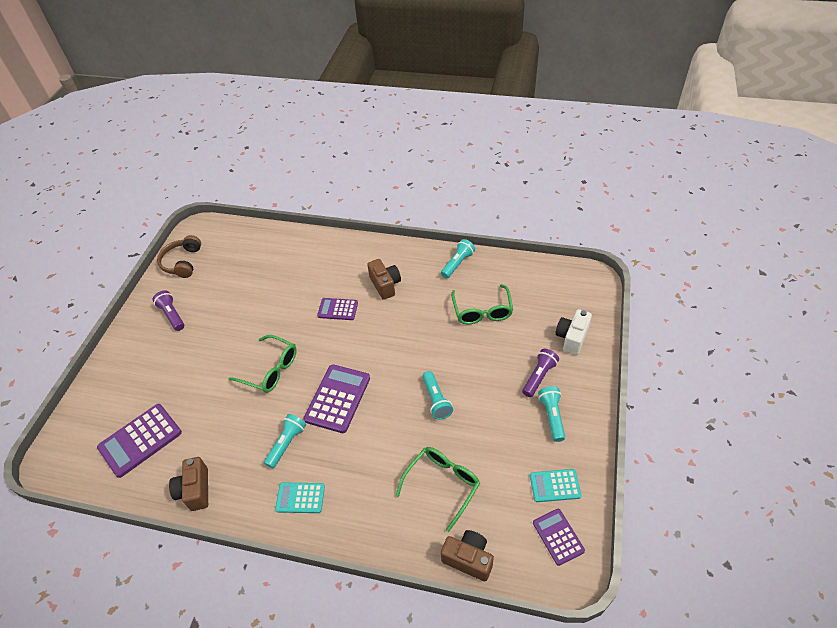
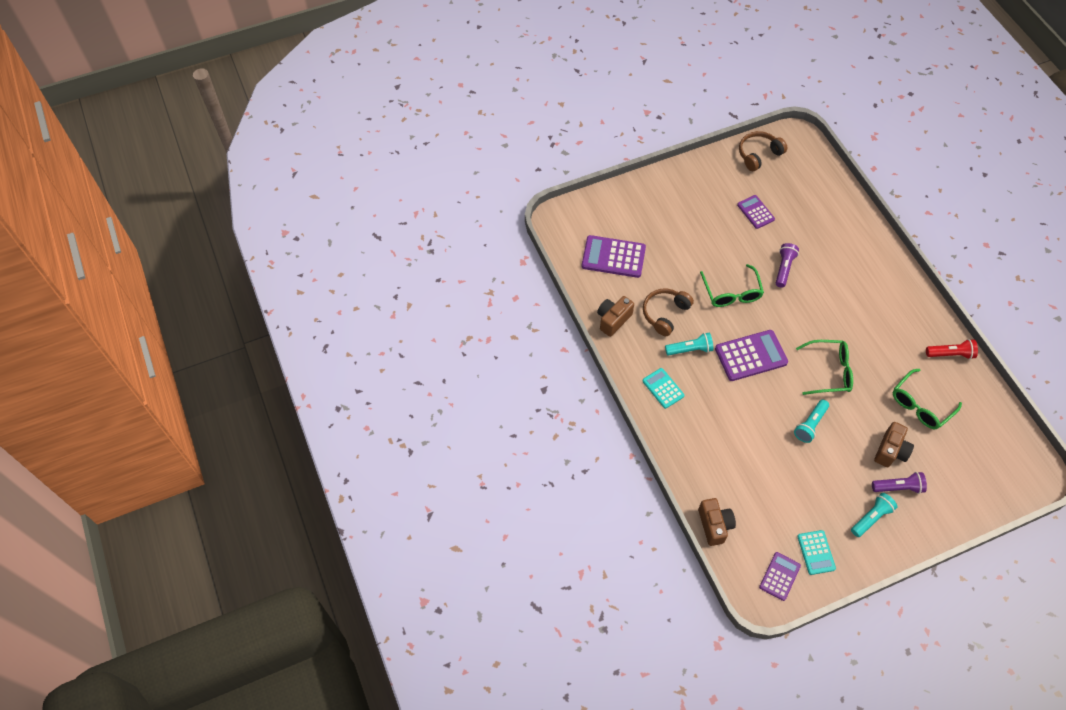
camera: 50 degrees right, 10 degrees up
purple flashlight [153,290,184,331] -> purple flashlight moved to [776,243,799,288]
purple calculator [317,298,358,320] -> purple calculator moved to [737,195,775,229]
brown camera [367,259,401,300] -> brown camera moved to [874,422,914,467]
green glasses [396,447,480,532] -> green glasses moved to [796,340,853,395]
turquoise flashlight [441,239,475,278] -> red flashlight [926,339,978,359]
turquoise calculator [530,469,582,502] -> turquoise calculator turned 150 degrees counterclockwise [797,530,836,575]
white camera [555,309,592,355] -> none
none -> brown headphones [643,289,694,336]

